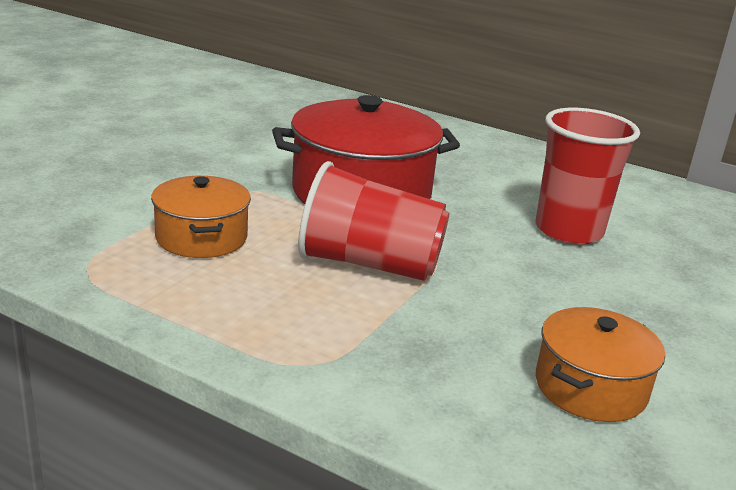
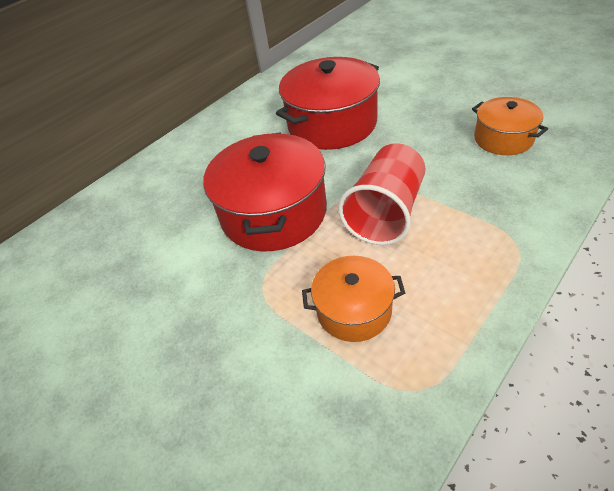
camera: 70 degrees left, 20 degrees up
red cup [535,108,640,245] -> red pot [276,57,380,150]

